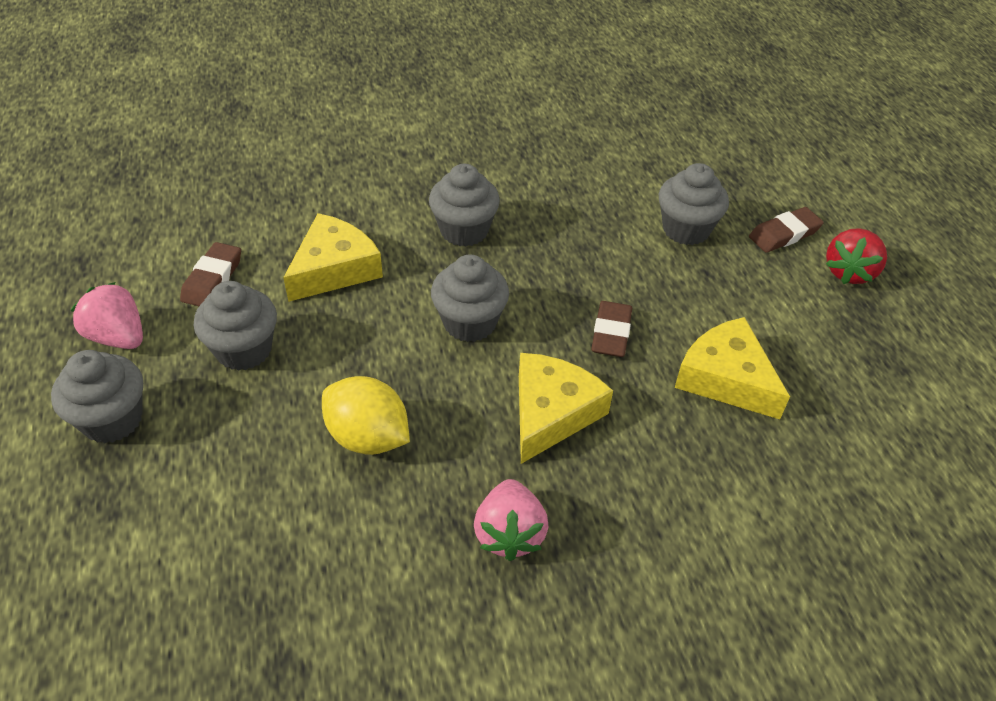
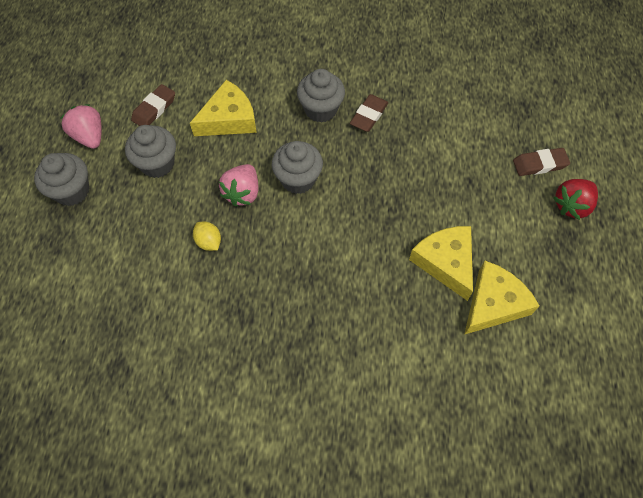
camera: 20 degrees right, 15 degrees up
yellow lemon [322,376,410,455] -> yellow lemon [193,222,221,251], size x0.58
pink strawberry [474,479,548,561] -> pink strawberry moved to [219,164,259,207]
yellow cheese [519,353,613,464] -> yellow cheese moved to [464,261,539,335]
brown eraser [591,301,632,357] -> brown eraser moved to [350,94,388,132]
grey cupcake [659,163,729,245] -> none

